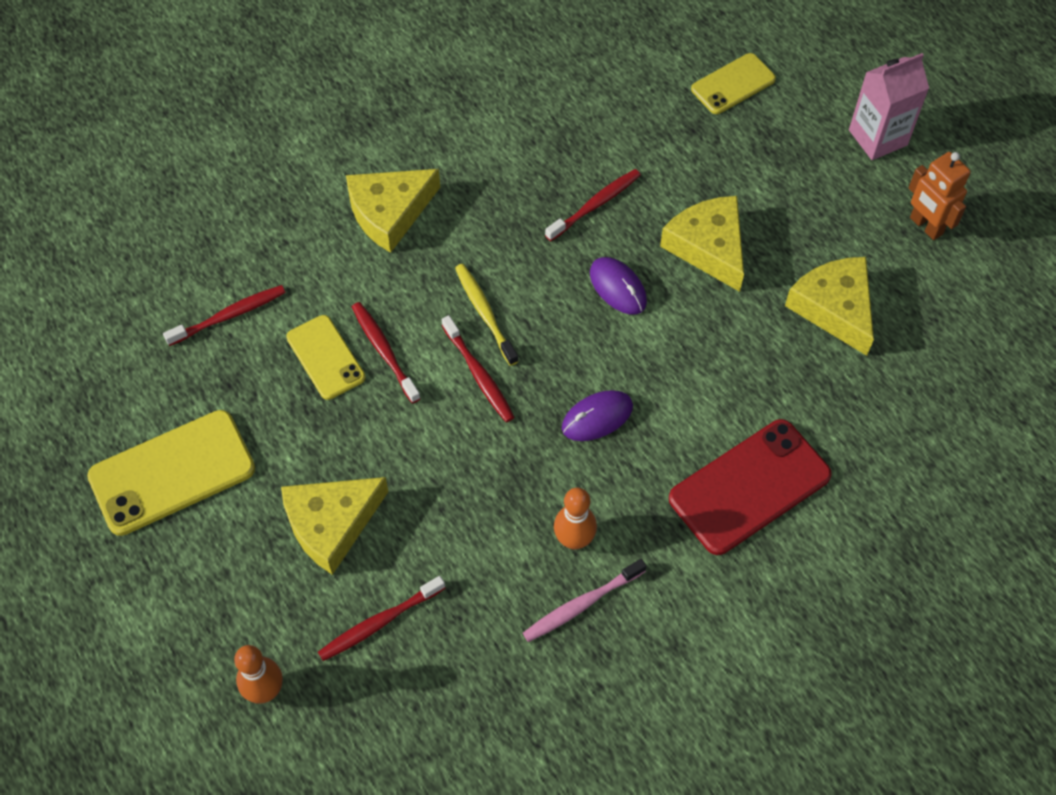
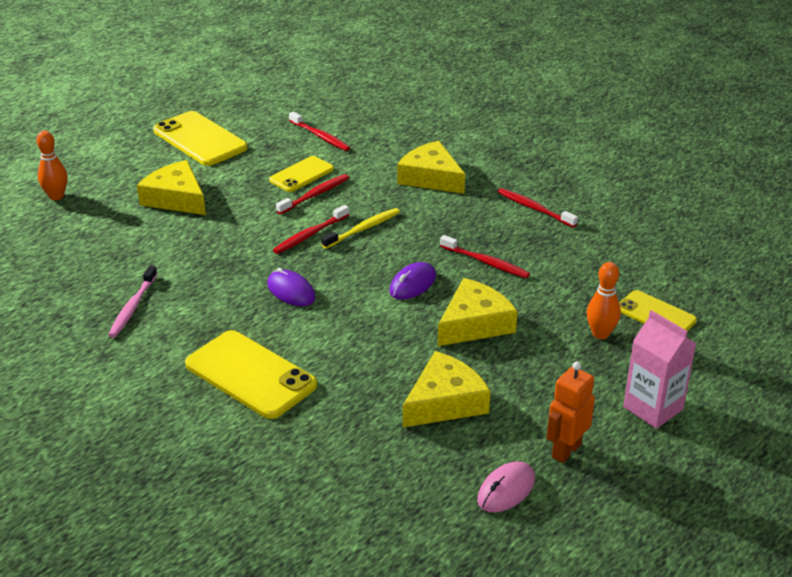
camera: 75 degrees right, 25 degrees down
red toothbrush [318,576,445,661] -> red toothbrush moved to [498,188,578,228]
pink toothbrush [523,559,646,642] -> pink toothbrush turned 120 degrees counterclockwise [108,266,157,337]
orange bowling pin [554,488,597,550] -> orange bowling pin moved to [587,262,621,339]
red phone [669,419,832,555] -> yellow phone [185,330,317,419]
none -> pink mouse [477,461,535,512]

